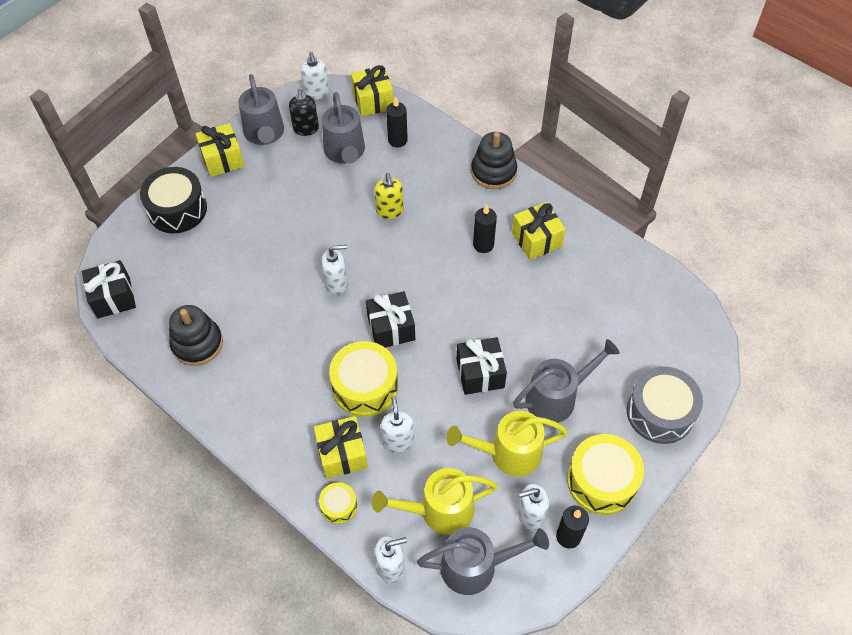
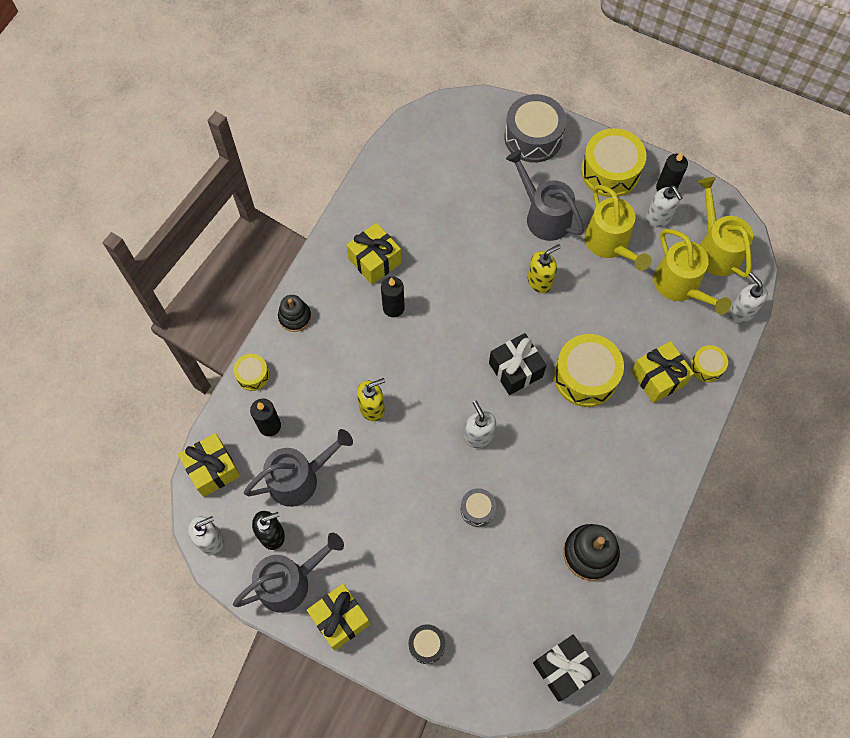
camera: 105 degrees left, 10 degrees up
black drum [140,167,207,233] -> black drum [409,624,445,664], size x0.51
white soap dispenser [381,396,414,452] -> none
grey watering can [417,527,549,595] -> yellow watering can [698,177,753,278]
black gift [457,337,507,395] -> yellow soap dispenser [528,244,561,293]
black stacking toy [471,132,517,189] -> black stacking toy [278,295,311,332], size x0.65
none -> yellow drum [233,354,269,391]
none -> grey drum [461,488,496,527]

